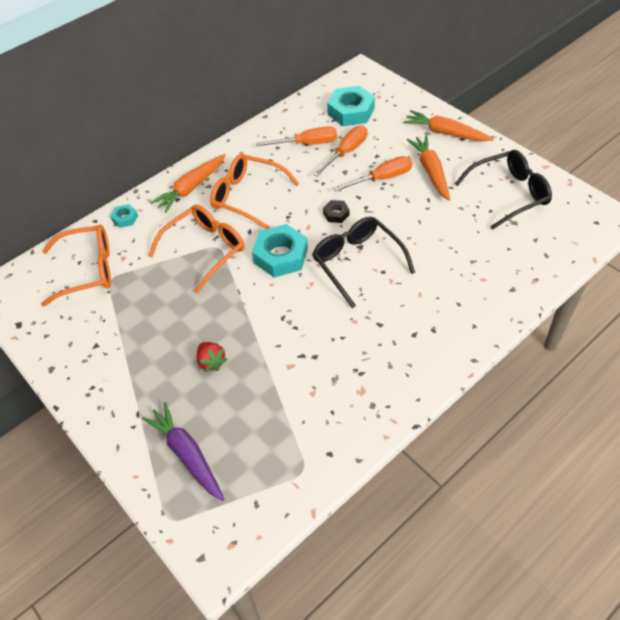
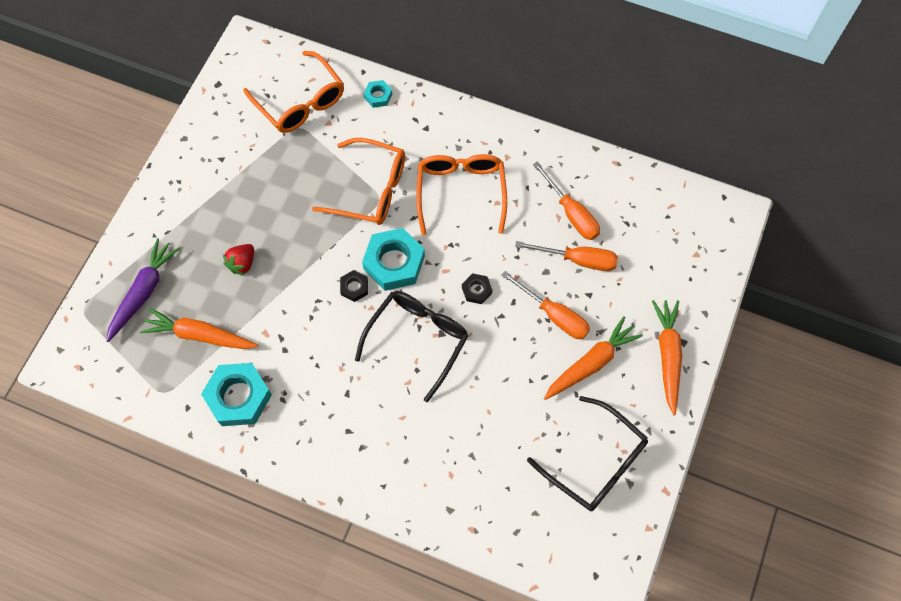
camera: 60 degrees right, 15 degrees up
orange carrot [151,154,226,213] -> orange carrot moved to [140,308,258,349]
turquoise nut [327,86,375,126] -> turquoise nut moved to [201,363,272,426]
none -> black nut [340,270,368,302]

